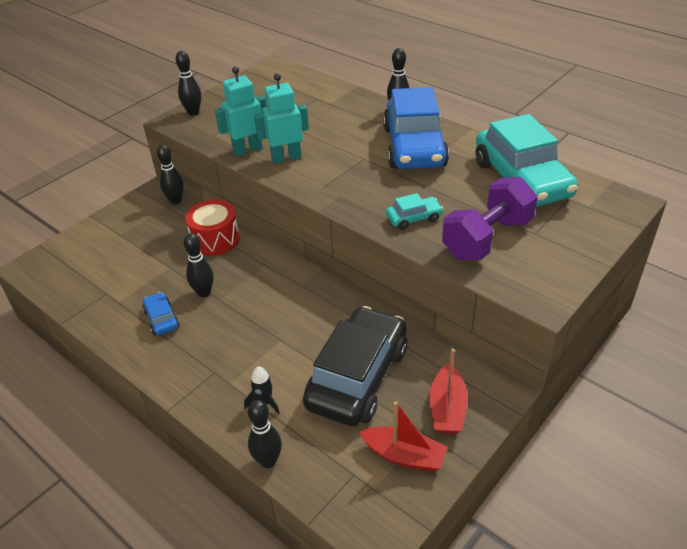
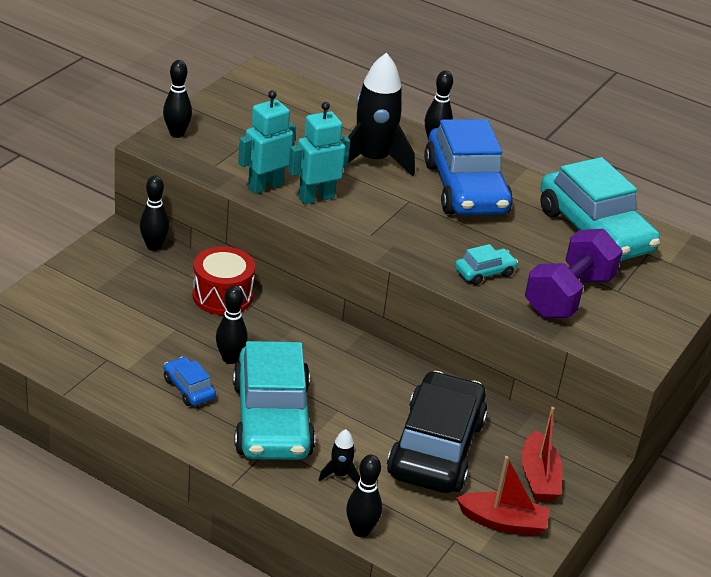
camera: 15 degrees left, 5 degrees down
none -> turquoise car [233,341,315,460]
none -> black rocket [343,53,415,176]

